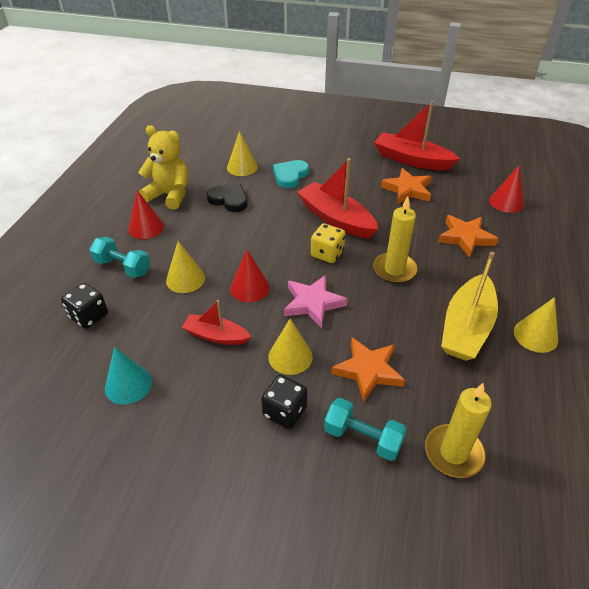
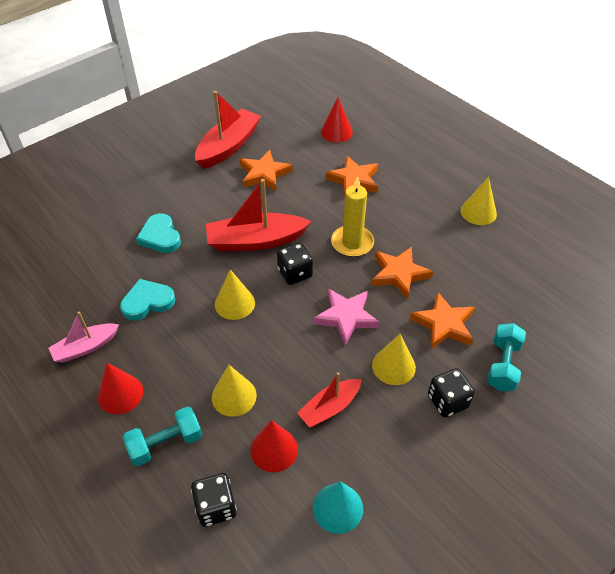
camera: 55 degrees left, 5 degrees up
yellow teddy bear [138,125,188,210] -> pink boat [49,312,119,363]
black heart [206,184,248,212] -> turquoise heart [120,279,176,321]
yellow cone [227,131,258,176] -> yellow cone moved to [215,269,255,320]
red cone [230,250,270,302] -> red cone moved to [250,420,298,472]
yellow dice [311,223,345,263] -> black dice [277,243,313,285]
turquoise dumbbell [324,398,407,461] -> turquoise dumbbell turned 45 degrees counterclockwise [487,323,526,391]
red boat [374,101,460,170] -> red boat turned 150 degrees clockwise [195,91,261,169]
yellow candle [425,383,492,478] -> none
yellow boat [441,252,498,361] -> none
none -> orange star [371,247,433,299]

